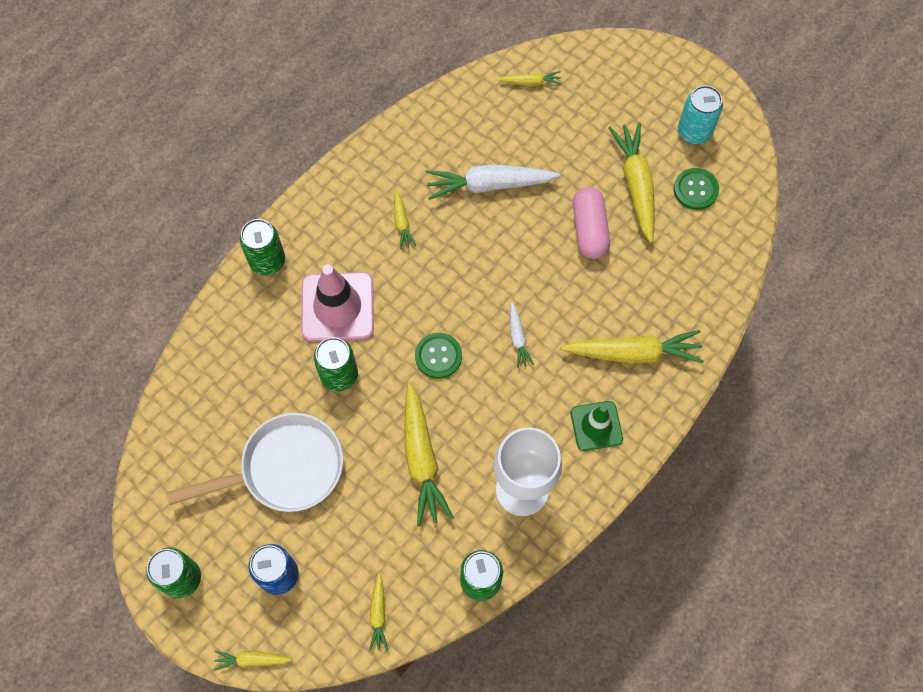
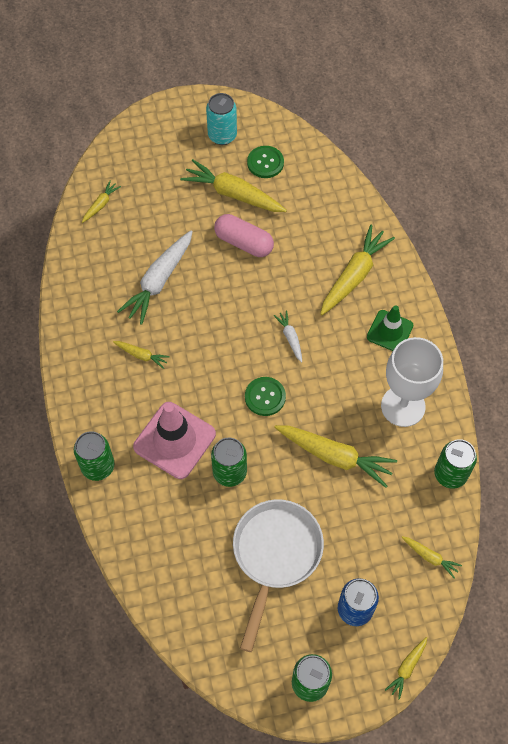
camera: 55 degrees left, 5 degrees down
white carrot [510,302,534,368] -> white carrot turned 135 degrees counterclockwise [273,310,302,363]

